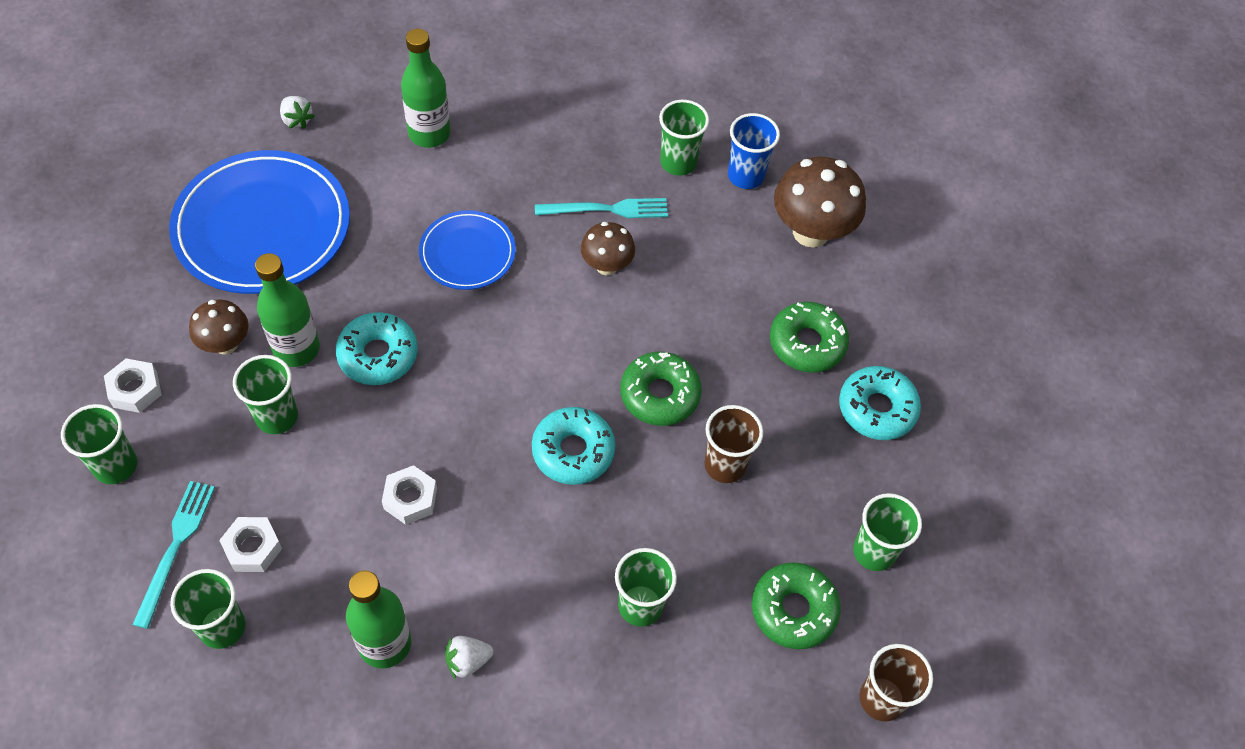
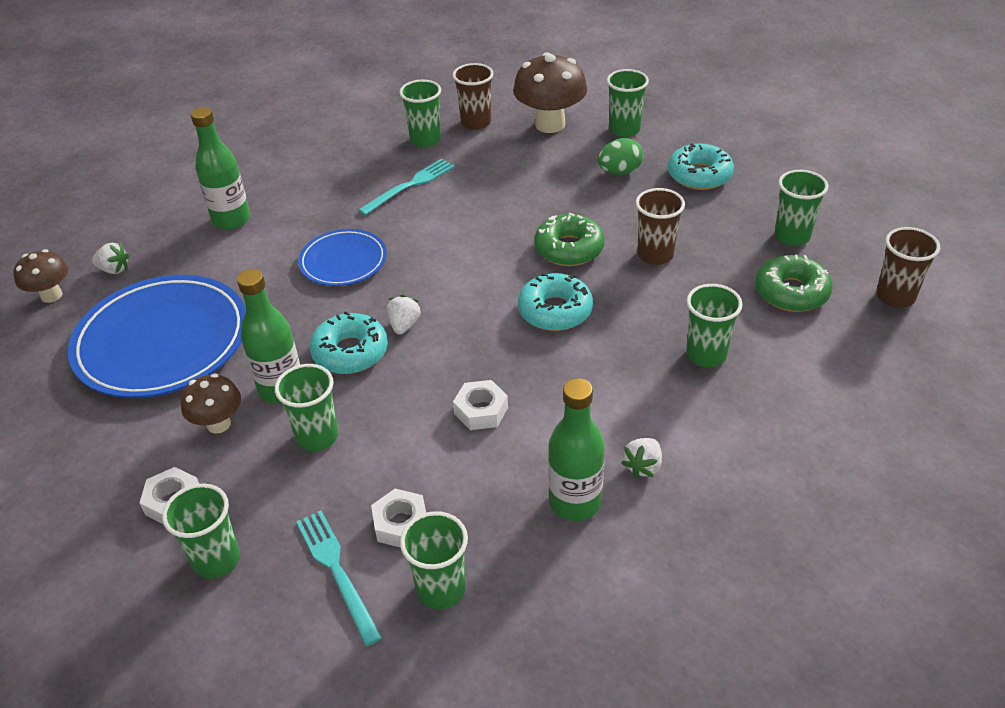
camera: 35 degrees left, 15 degrees down
brown mushroom [581,222,635,275] -> brown mushroom moved to [14,249,68,303]
blue cup [728,113,780,189] -> brown cup [453,63,494,130]
green donut [770,302,849,373] -> green egg [598,138,643,175]
none -> white strawberry [387,295,421,335]
none -> green cup [607,69,649,137]

